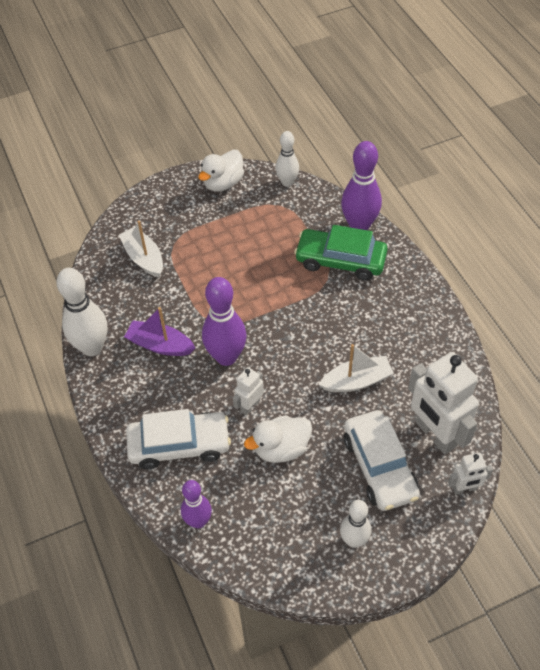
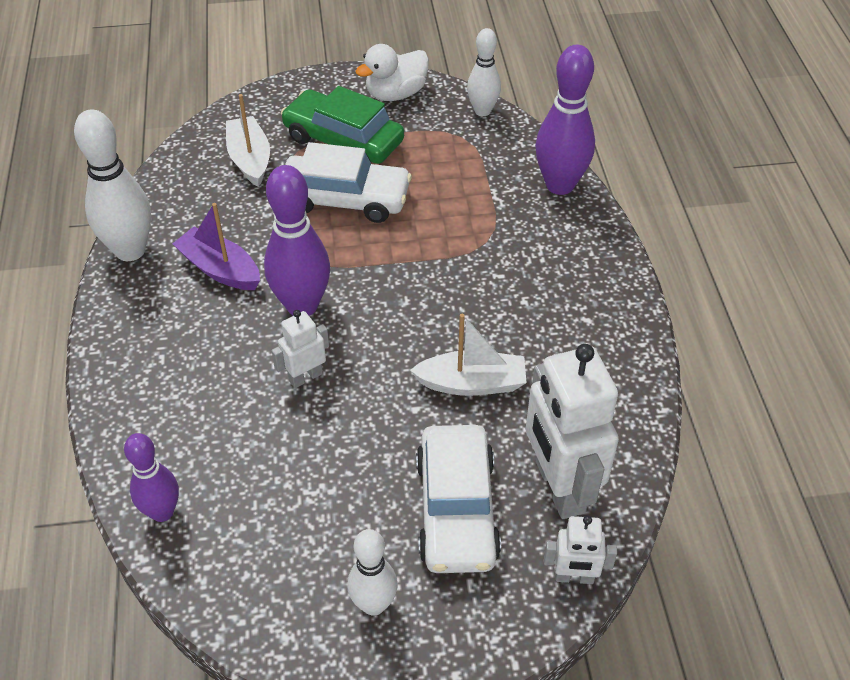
camera: 15 degrees right, 5 degrees down
white car [126,409,231,469] -> white car moved to [285,142,412,223]
white duck [244,415,312,463] -> none
green car [294,225,387,281] -> green car moved to [281,86,404,164]

